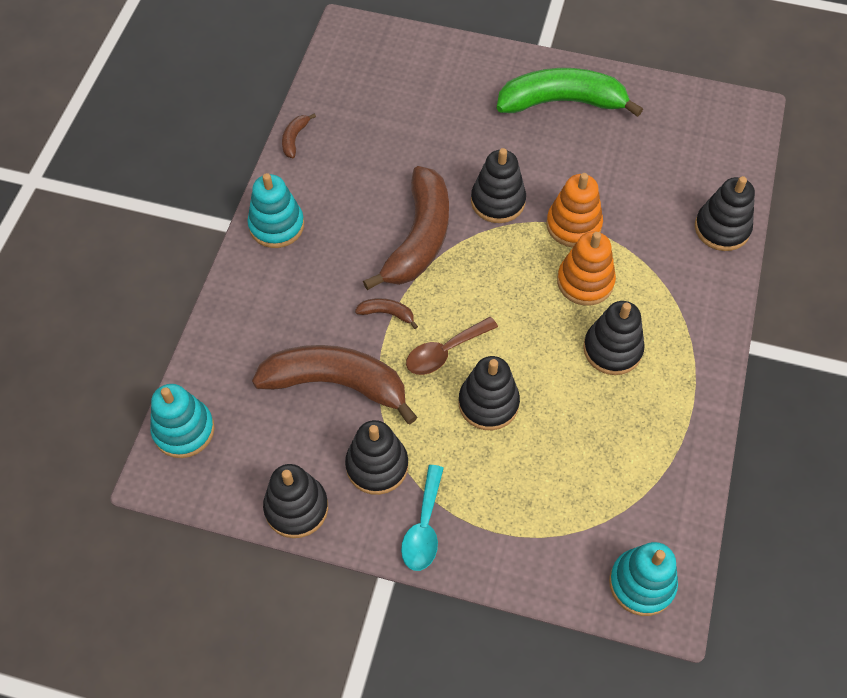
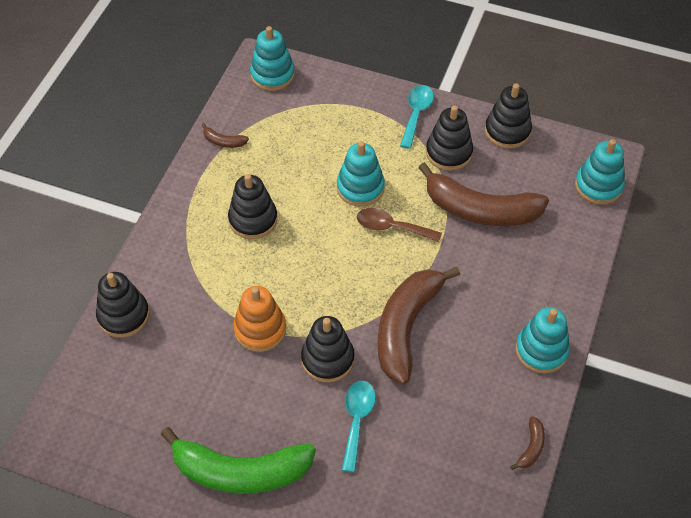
camera: 175 degrees left, 5 degrees down
brown banana [355,298,418,329] -> brown banana moved to [202,123,249,148]
brown spoon [406,317,498,375] -> brown spoon turned 135 degrees counterclockwise [357,208,442,242]
black stacking toy [459,356,520,430] -> turquoise stacking toy [337,141,385,207]
orange stacking toy [557,231,616,306] -> none
none -> turquoise spoon [342,381,376,472]

